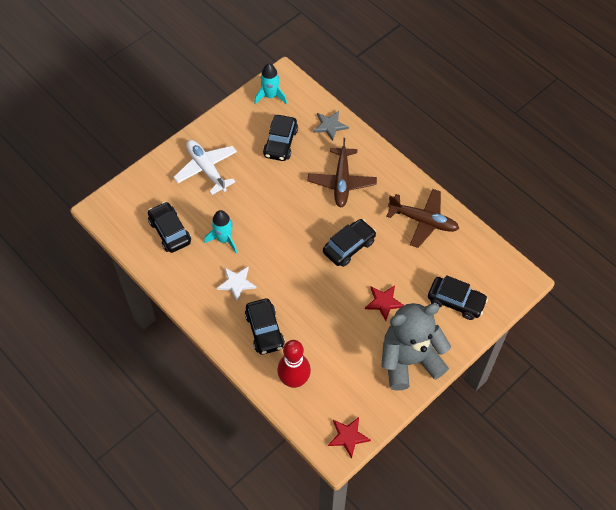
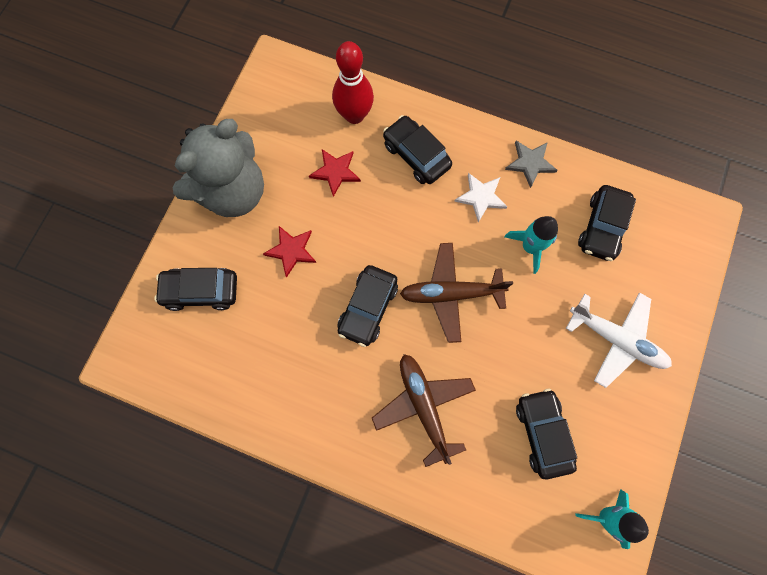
camera: 155 degrees right, 15 degrees up
black car [148,202,191,253] -> black car turned 75 degrees clockwise [578,185,636,261]
grey star [313,111,349,141] -> grey star moved to [505,141,558,188]
red star [328,417,371,459] -> red star moved to [309,149,361,197]
brown plane [386,189,459,248] -> brown plane moved to [400,243,513,343]

